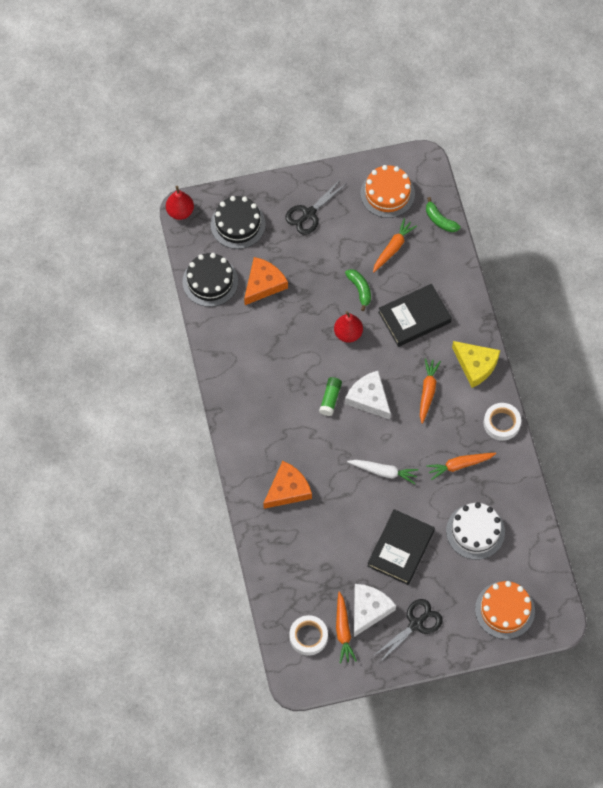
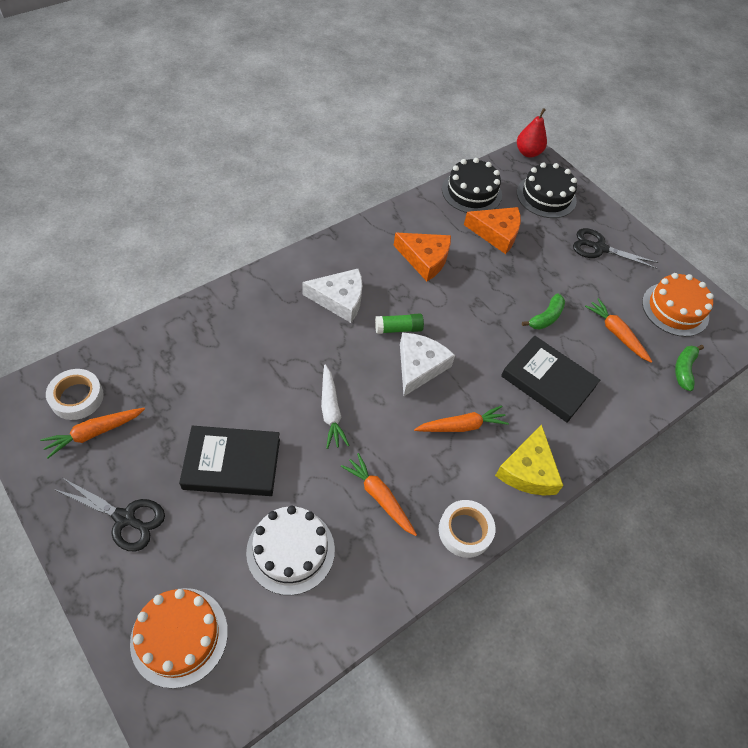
camera: 60 degrees right, 10 degrees down
orange cheese [263,461,312,509] -> orange cheese moved to [393,233,451,281]
red pear [334,311,363,343] -> none
white cheese [354,584,396,637] -> white cheese moved to [302,268,363,323]
orange carrot [373,218,417,272] -> orange carrot turned 135 degrees counterclockwise [585,298,653,363]

